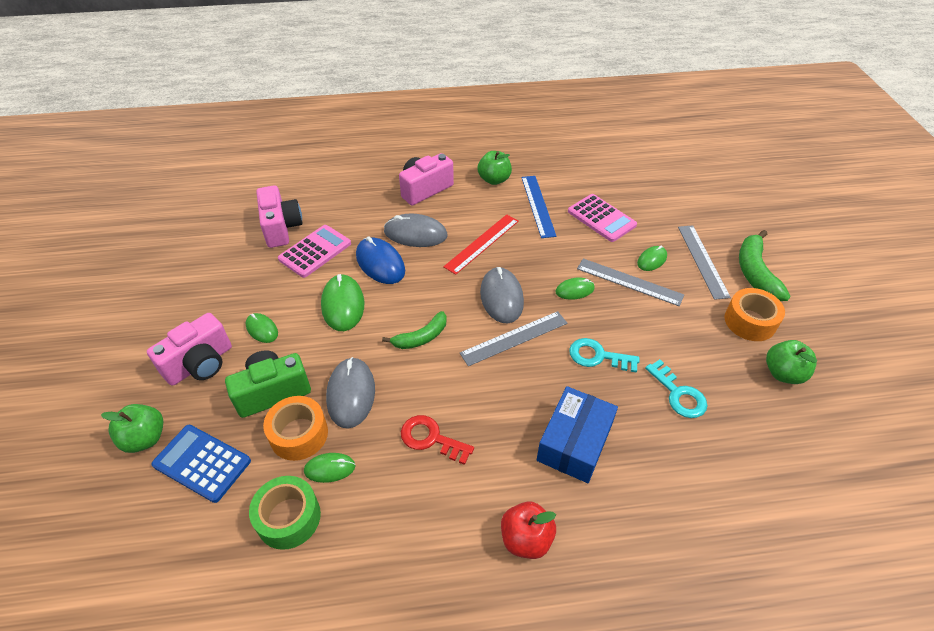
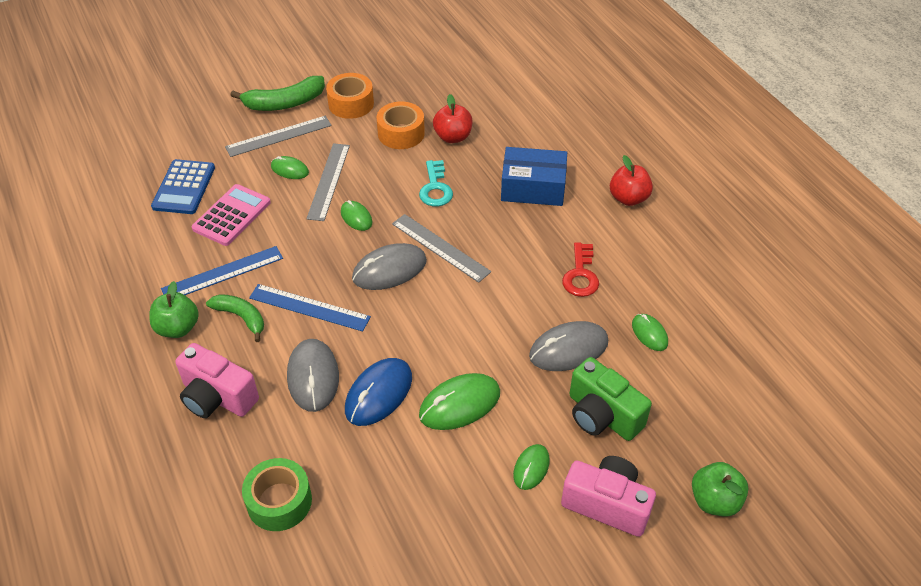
camera: 110 degrees left, 0 degrees up
blue calculator [151,425,251,503] -> blue calculator moved to [151,159,215,214]
green tape [249,476,321,550] -> green tape moved to [242,458,312,531]
pink camera [256,186,303,248] -> none
orange tape [263,396,328,461] -> orange tape moved to [377,102,425,149]
pink calculator [278,225,351,278] -> none
green banana [382,311,447,349] -> green banana moved to [206,294,264,342]
red ruler [443,214,519,275] -> blue ruler [249,284,371,332]
turquoise key [645,359,708,418] -> red apple [433,94,472,143]
green apple [766,340,817,384] -> none

